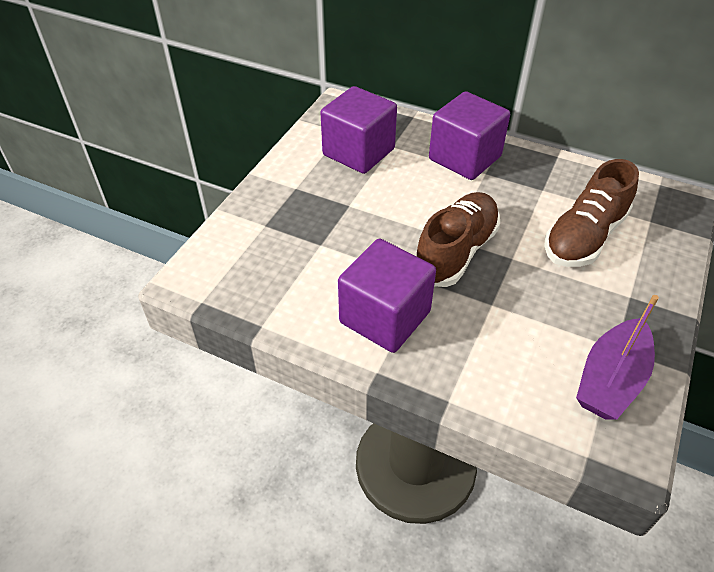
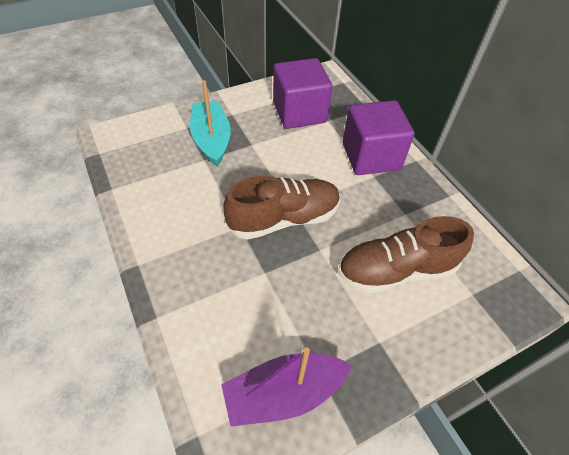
camera: 35 degrees right, 5 degrees up
purple cube [338,238,436,353] -> none
none -> turquoise boat [190,80,231,166]

